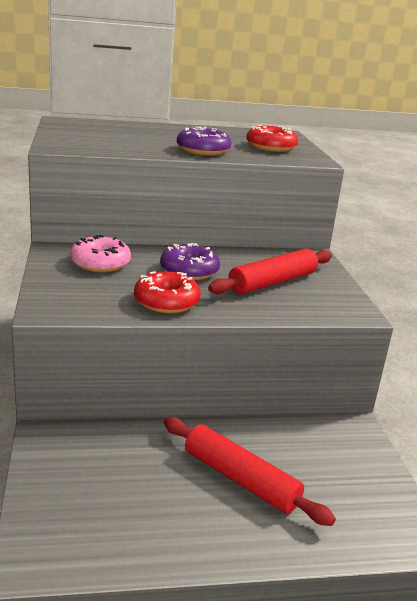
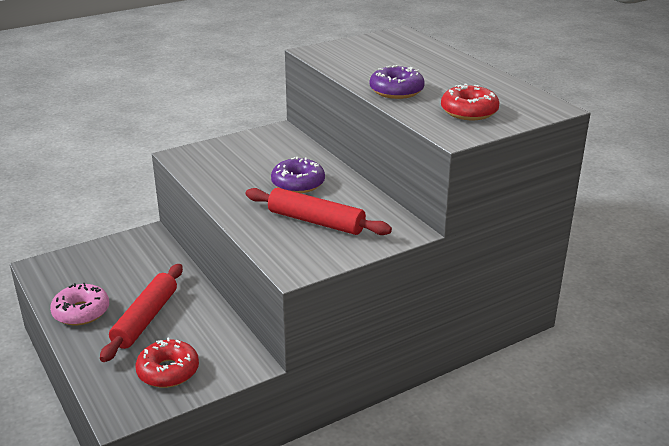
camera: 70 degrees right, 5 degrees up
pink donut [70,235,131,272] -> pink donut moved to [50,283,109,325]
red donut [134,271,201,313] -> red donut moved to [135,338,199,388]

